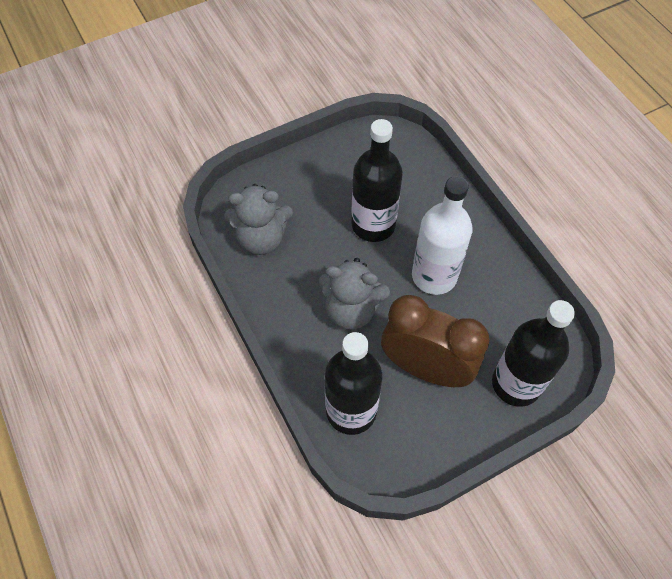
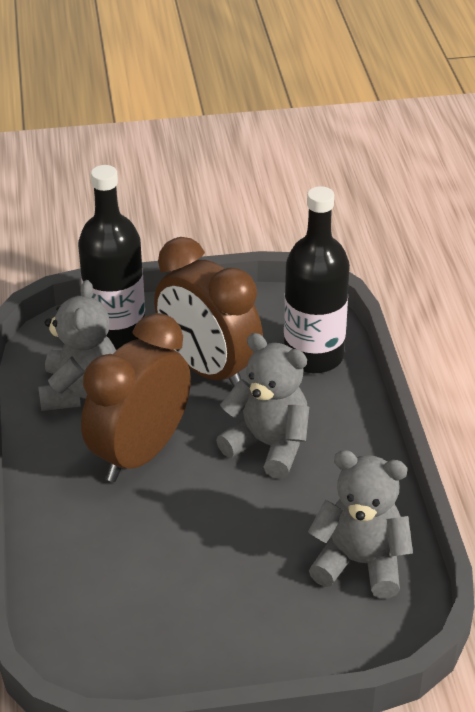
camera: 160 degrees left, 20 degrees down
black bottle [351,119,403,242] -> none
white bottle [412,176,473,295] -> brown clock [81,313,191,482]
none -> grey teddy bear [38,280,116,411]

